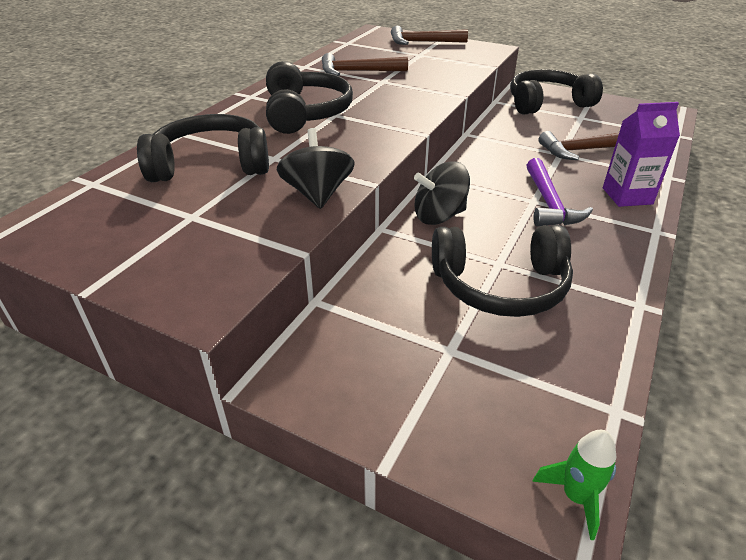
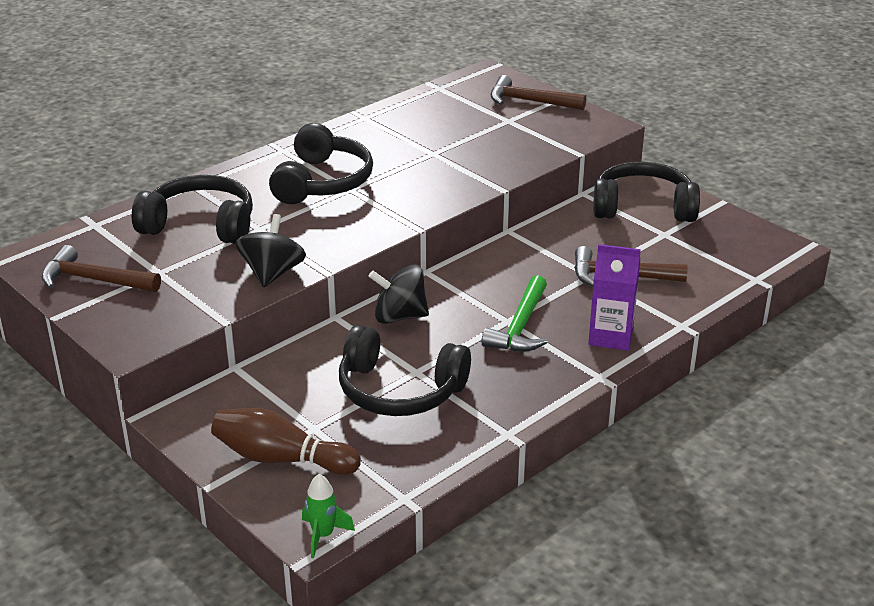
camera: 20 degrees right, 5 degrees down
brown hammer [322,53,408,76] -> brown hammer moved to [41,245,161,292]
purple hammer [526,158,593,226] -> green hammer [482,275,548,352]
none -> brown bowling pin [211,408,361,475]

